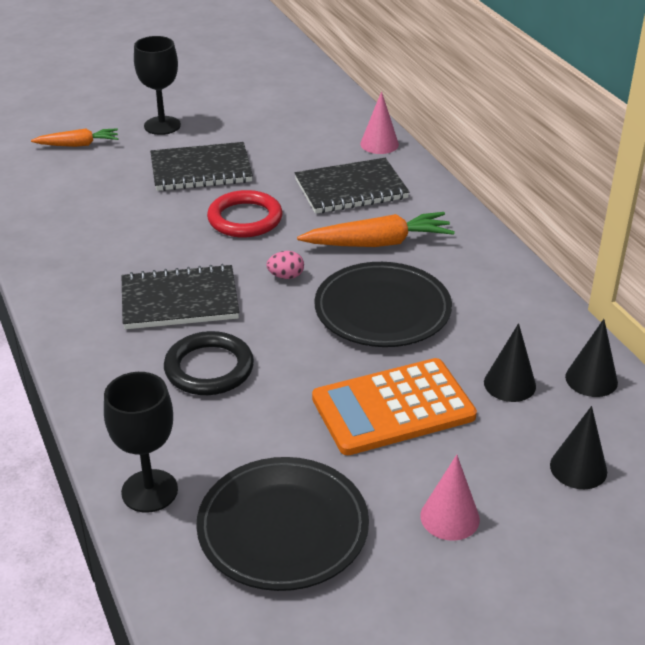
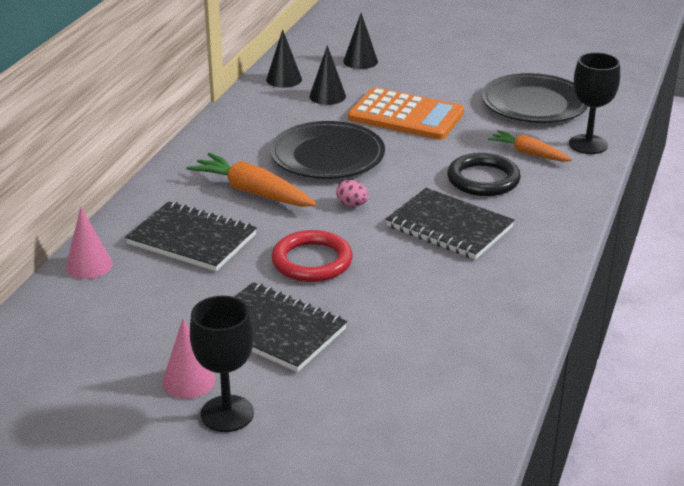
camera: 135 degrees left, 5 degrees down
orange carrot [31,128,118,147] -> orange carrot moved to [488,130,572,162]
pink cone [420,455,480,541] -> pink cone moved to [162,318,215,399]

